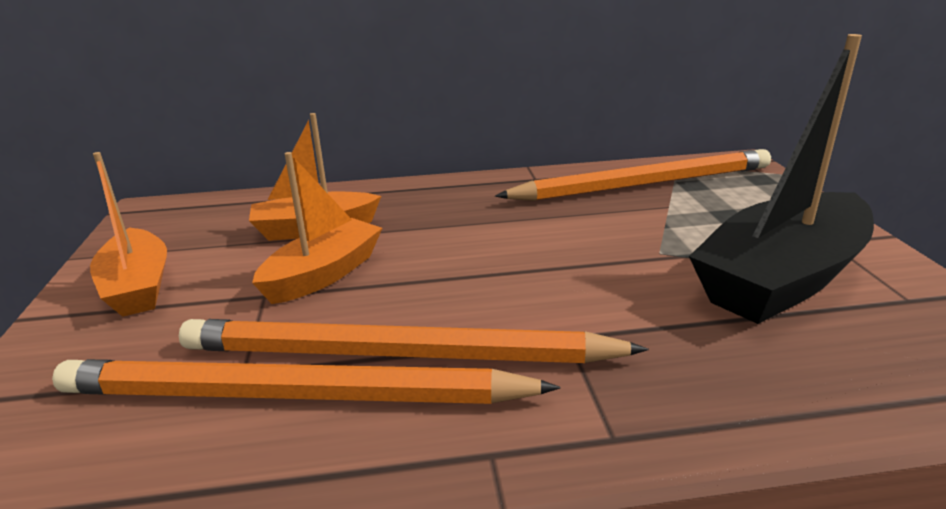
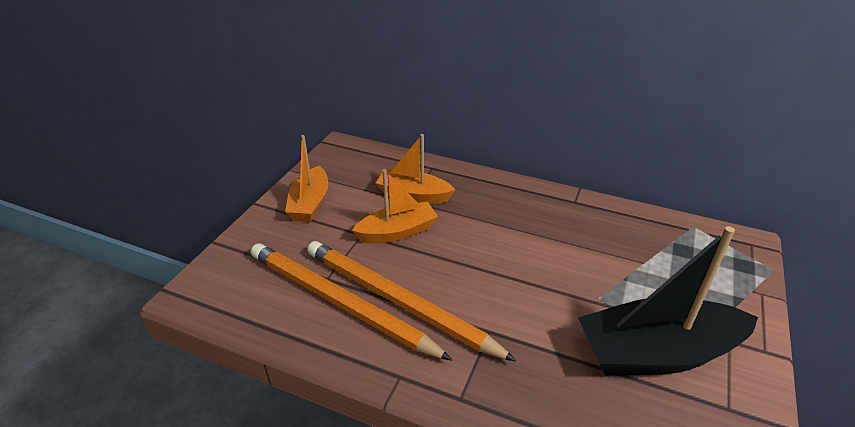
camera: 30 degrees right, 10 degrees up
orange pencil [495,149,771,201] -> none

